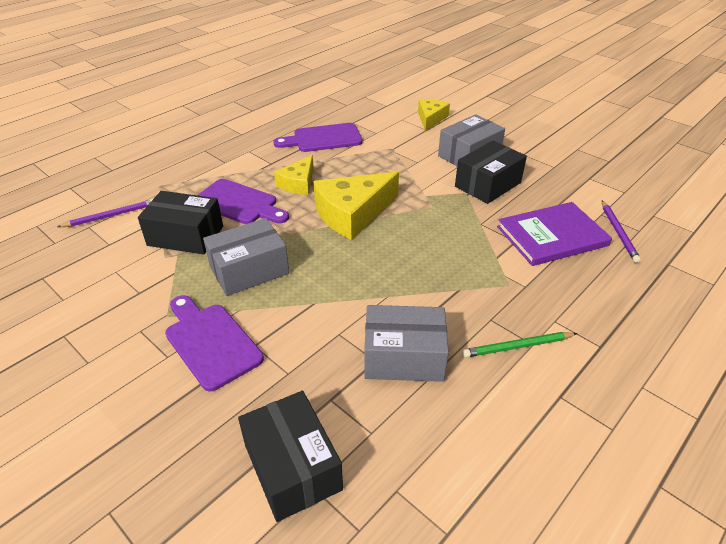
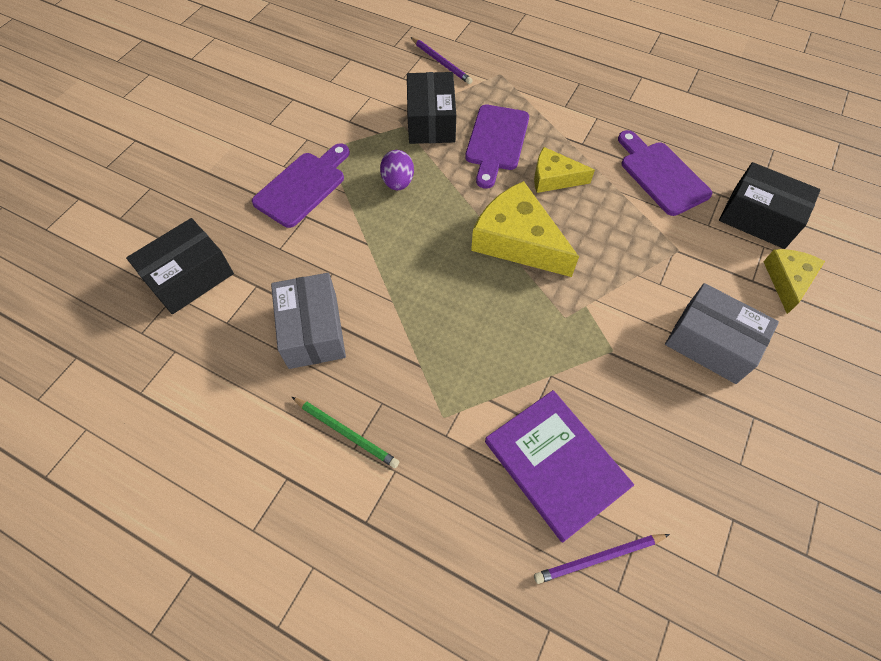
camera: 75 degrees right, 20 degrees up
grey box [203,218,289,296] -> purple egg [380,150,414,190]
yellow cheese [418,99,450,131] -> yellow cheese turned 75 degrees counterclockwise [763,249,825,314]
black box [455,141,527,204] -> black box moved to [719,162,821,249]
green pencil [462,332,578,358] -> green pencil turned 150 degrees clockwise [292,397,399,468]

